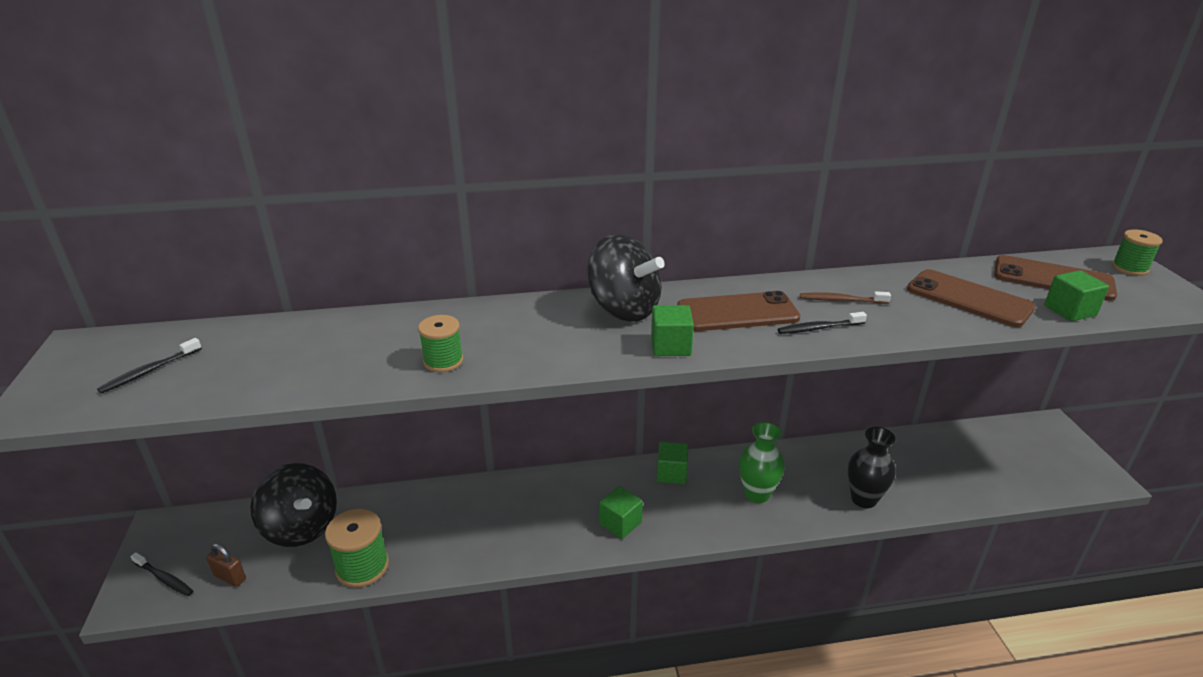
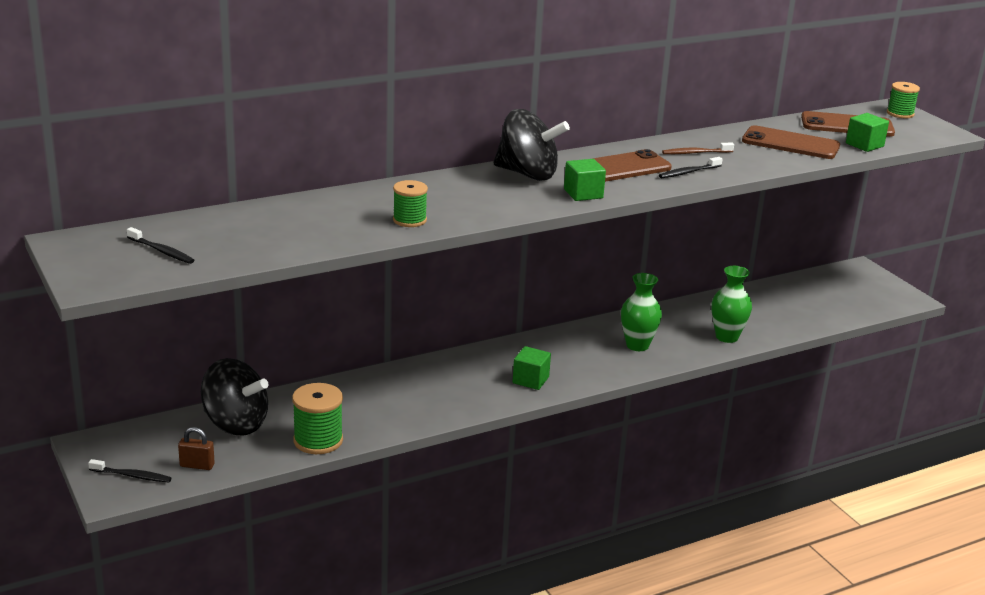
camera: 20 degrees left, 5 degrees down
black toothbrush [97,338,202,394] -> black toothbrush turned 75 degrees counterclockwise [127,227,194,264]
green cube [657,442,688,484] -> none
black vase [848,427,896,508] -> green vase [712,266,752,343]

